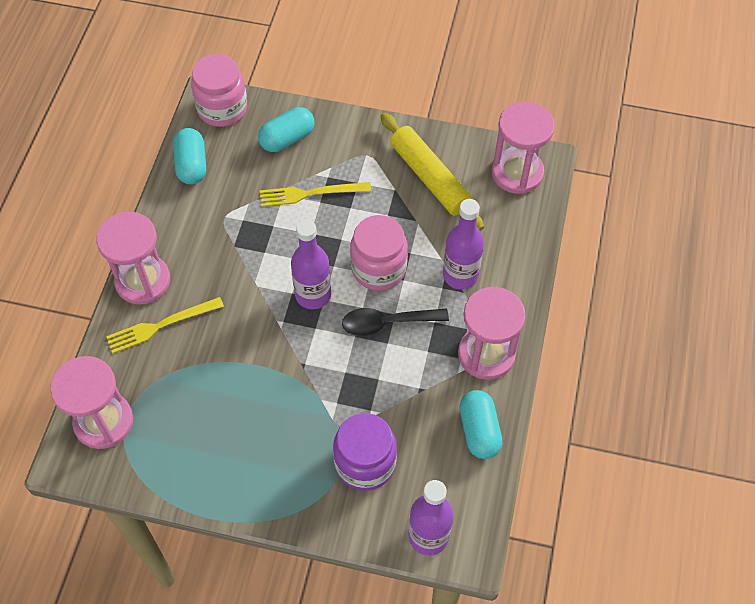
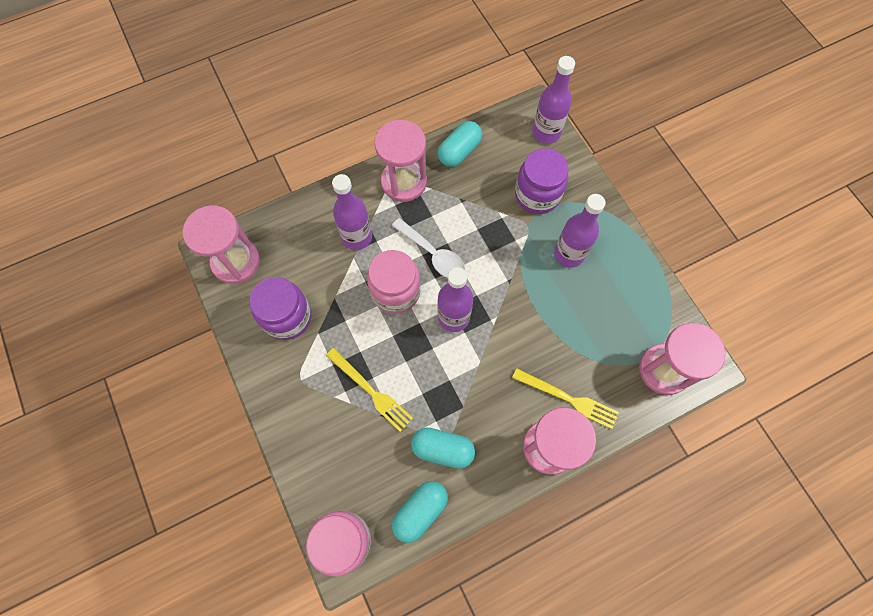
camera: 130 degrees left, 10 degrees up
turquoise capsule [258,107,315,152] -> turquoise capsule moved to [411,427,475,469]
black spoon [342,308,449,336] -> white spoon [392,218,465,278]
yellow rolling pin [380,113,484,231] -> purple jar [249,277,311,340]
none -> purple bottle [554,194,606,268]

